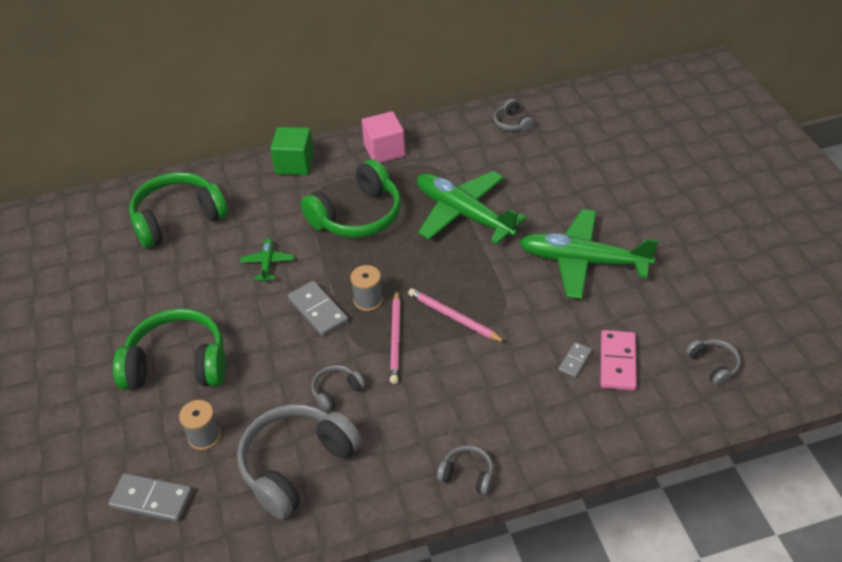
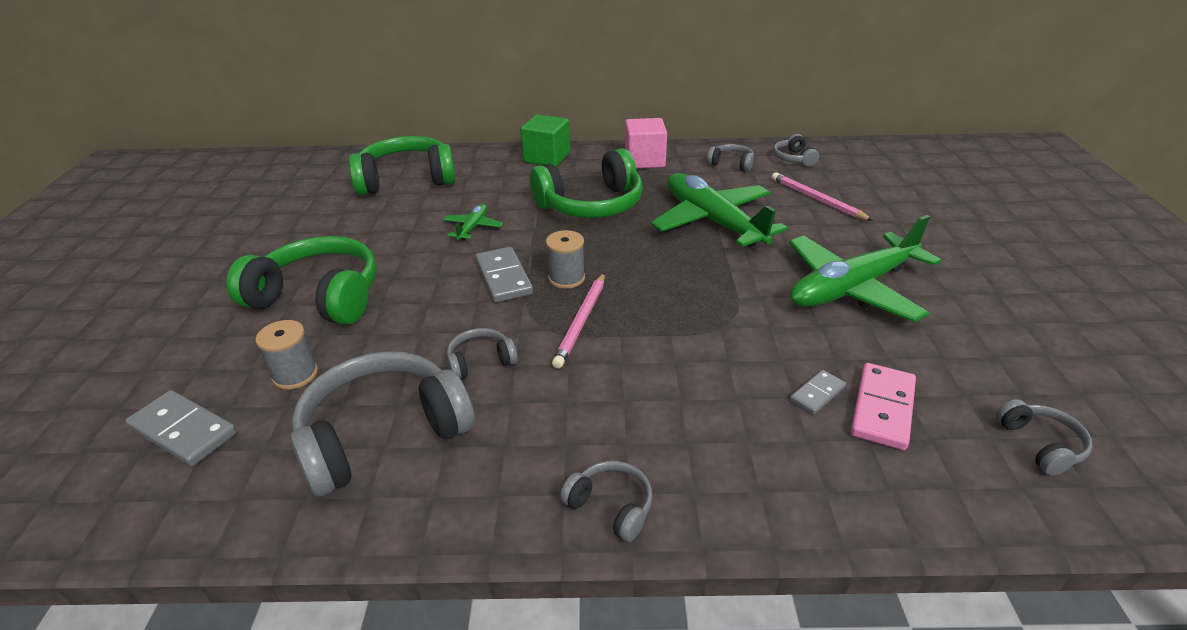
camera: 15 degrees right, 10 degrees down
pink pencil [408,288,506,343] -> pink pencil moved to [772,172,873,221]
green plane [519,209,659,299] -> green plane turned 60 degrees counterclockwise [789,215,942,322]
none -> grey headphones [707,144,754,171]

